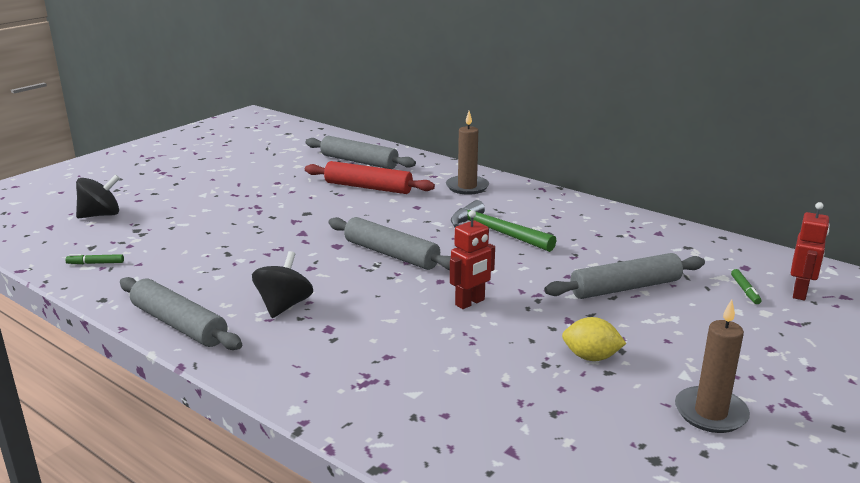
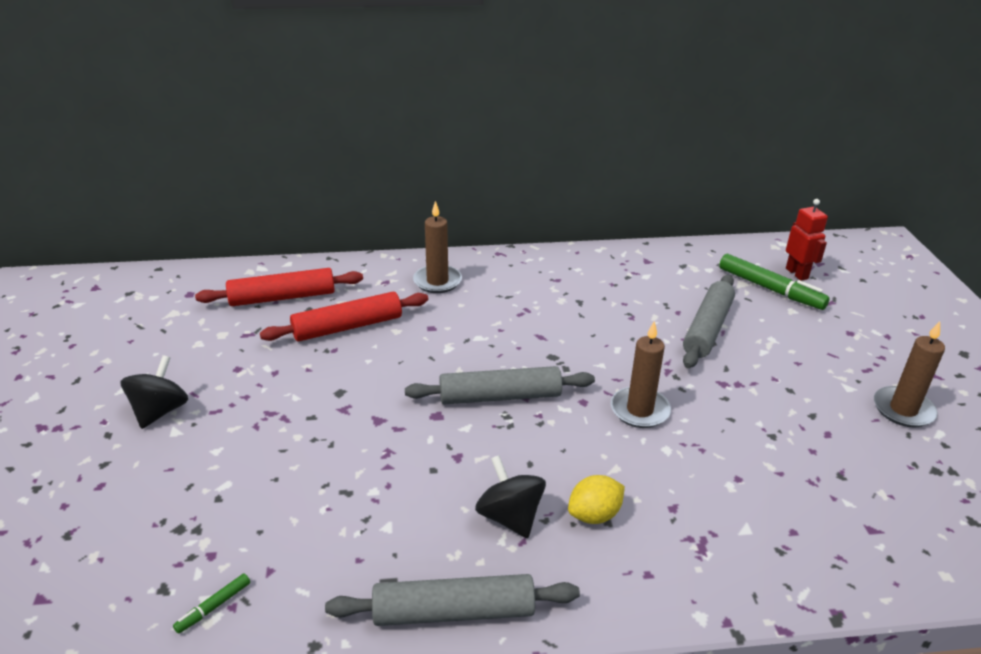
camera: 45 degrees left, 10 degrees up
black spinning top [76,174,120,218] -> black spinning top moved to [121,355,188,429]
grey rolling pin [306,136,416,169] -> red rolling pin [195,268,363,306]
red robot [450,210,495,309] -> brown candle [611,321,671,428]
green hammer [451,200,556,252] -> none
yellow lemon [562,317,627,361] -> yellow lemon moved to [568,475,625,524]
green marker [731,269,761,304] -> green marker [719,254,830,310], size x2.18

